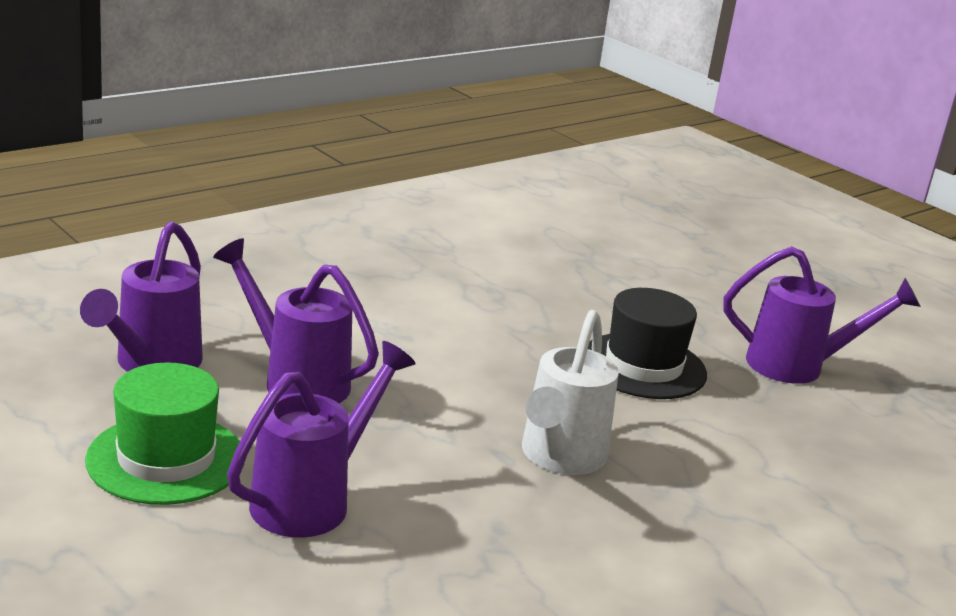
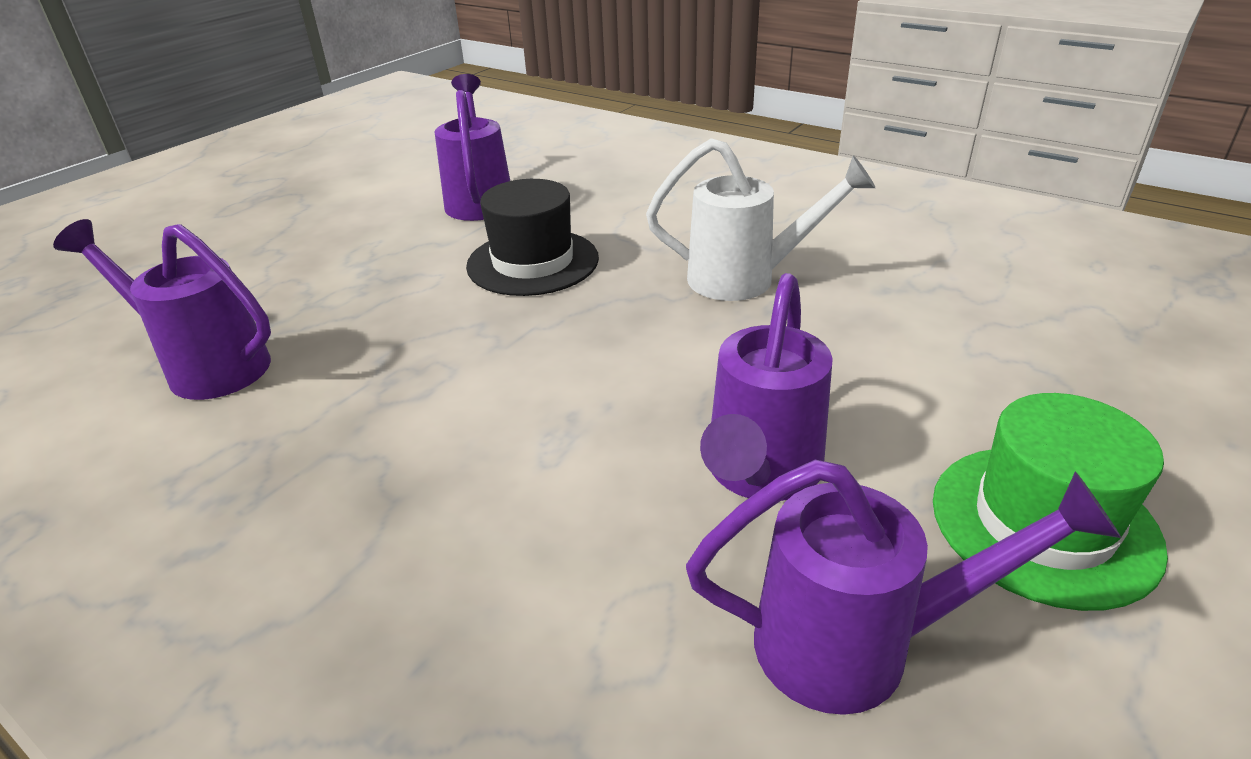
camera: 100 degrees left, 10 degrees up
purple watering can [227,341,416,538] -> purple watering can moved to [53,219,271,400]

